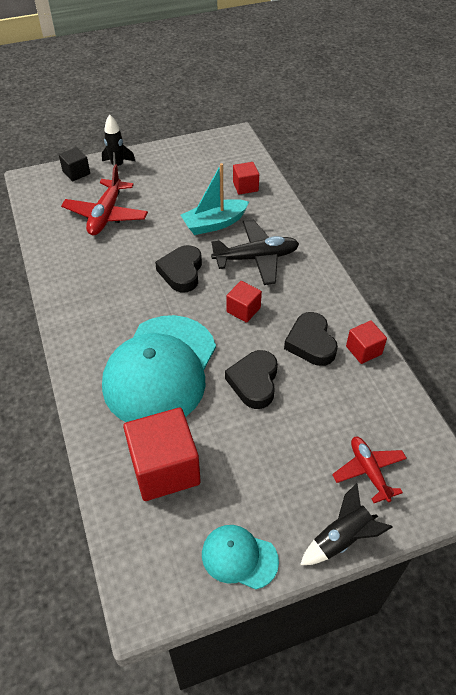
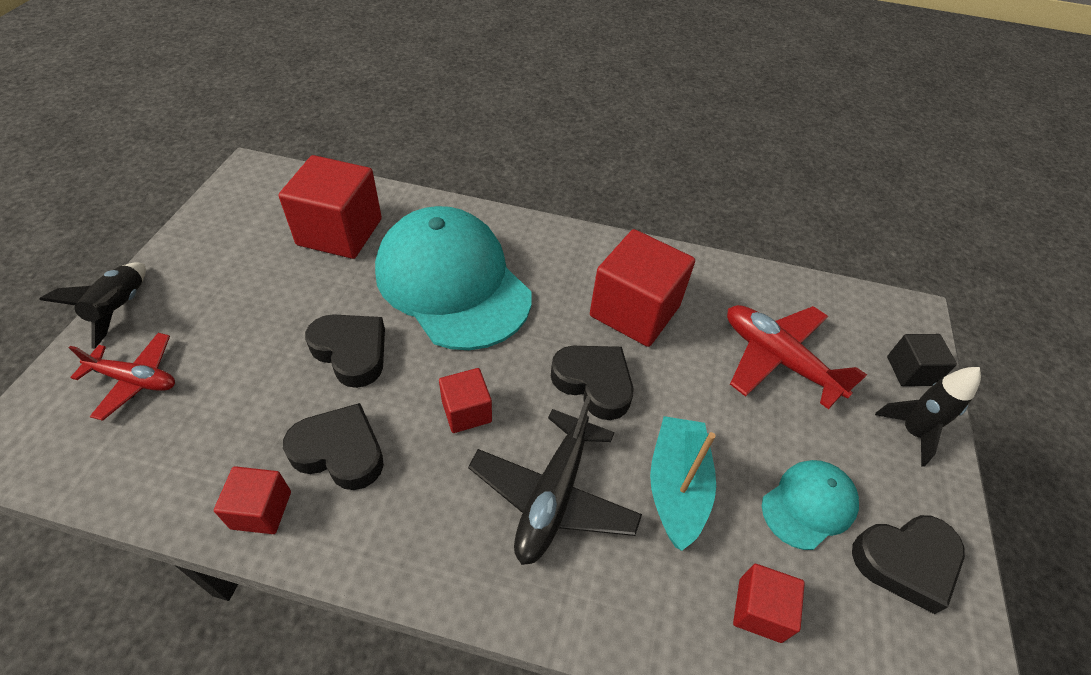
camera: 120 degrees right, 0 degrees up
turquoise cap [202,525,279,590] -> turquoise cap moved to [762,460,859,550]
none -> red cube [590,229,695,347]
none -> black heart [852,515,965,614]

